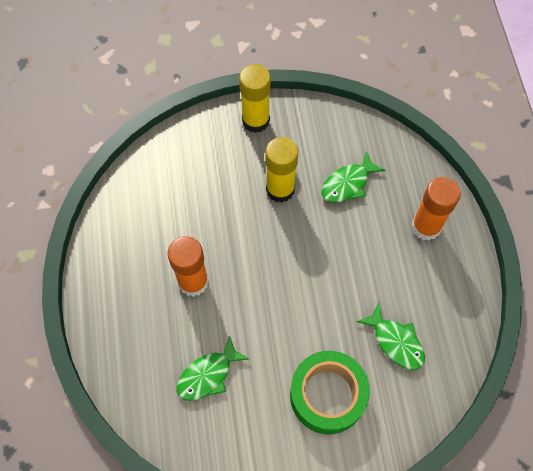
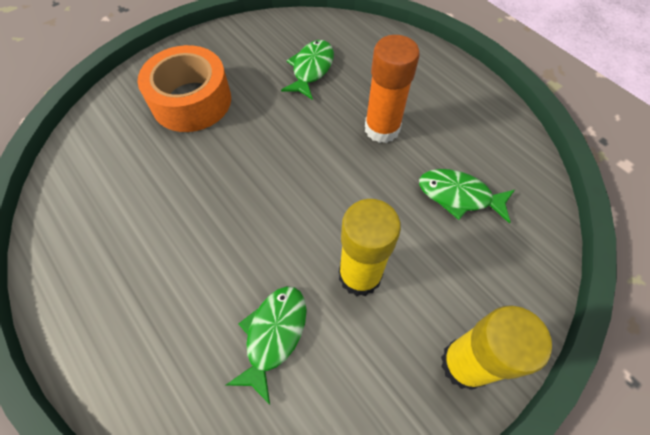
camera: 150 degrees right, 5 degrees down
green tape [290,351,370,434] -> orange tape [138,45,231,132]
green fish [357,303,425,370] -> green fish moved to [419,169,515,224]
orange glue stick [412,177,461,240] -> none

